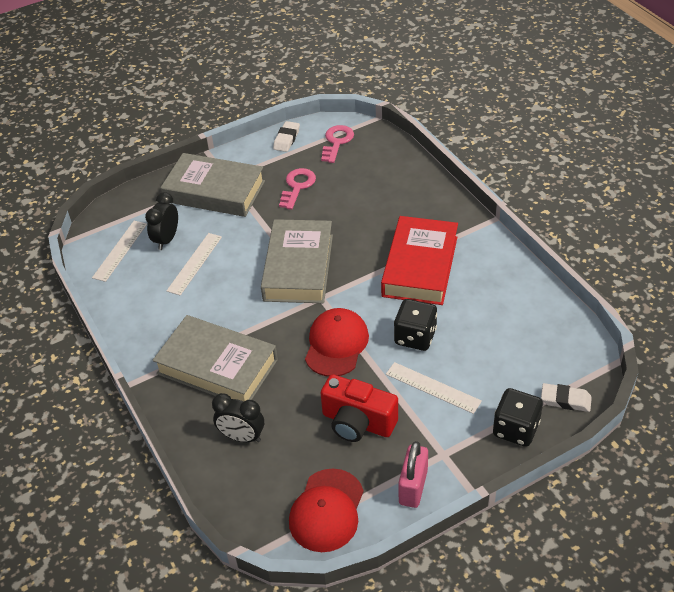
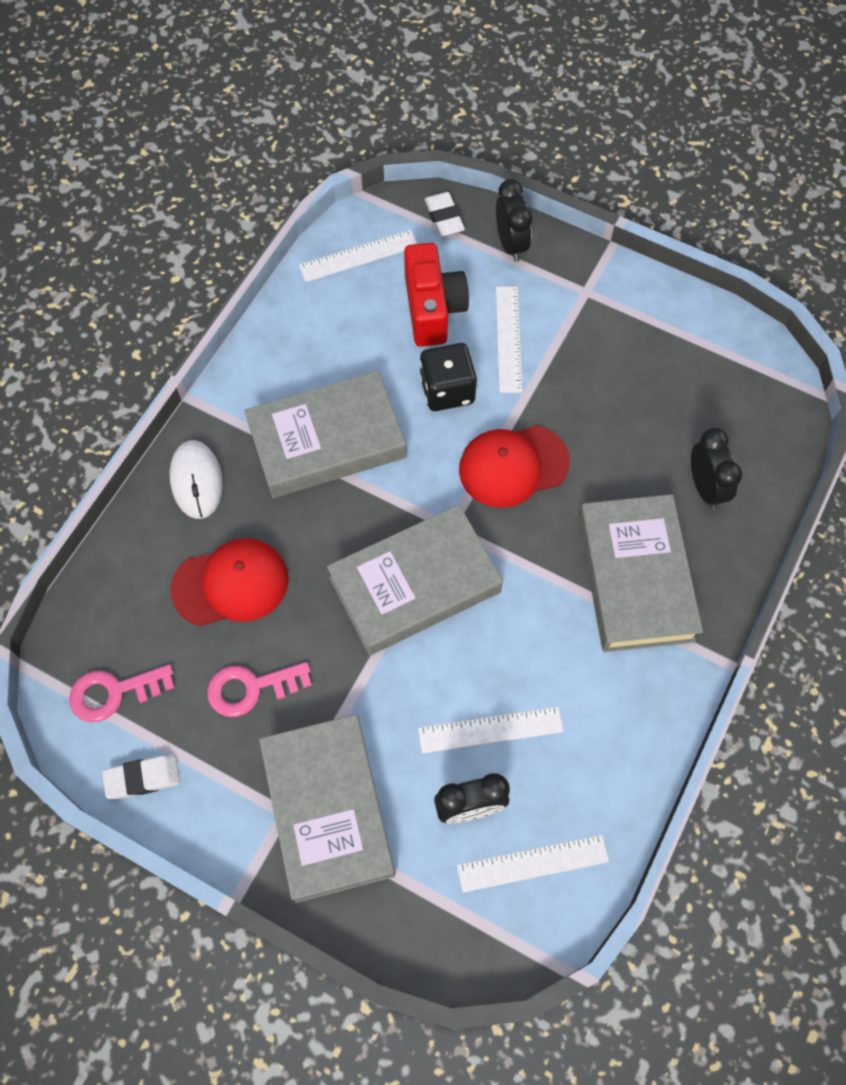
camera: 125 degrees left, 20 degrees up
red cap [289,469,364,552] -> red cap moved to [171,538,289,626]
red camera [321,374,398,442] -> red camera moved to [404,243,469,347]
red book [381,216,458,305] -> grey book [244,371,407,498]
pink padlock [399,441,428,508] -> none
black dice [493,388,543,447] -> black clock [496,179,532,262]
none -> white mouse [169,440,223,519]
none -> white ruler [299,230,417,282]

